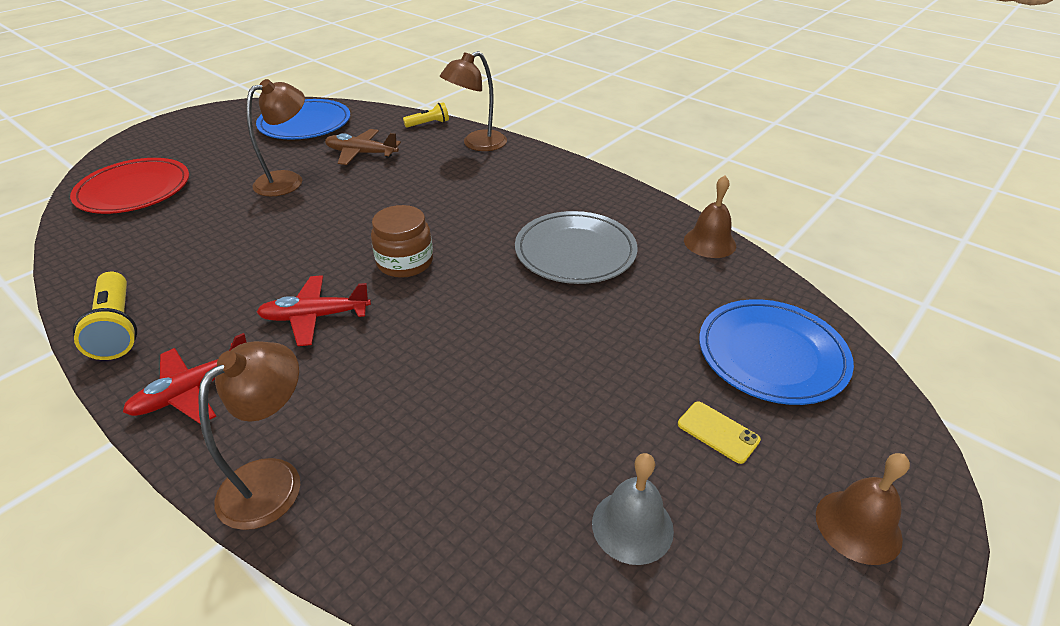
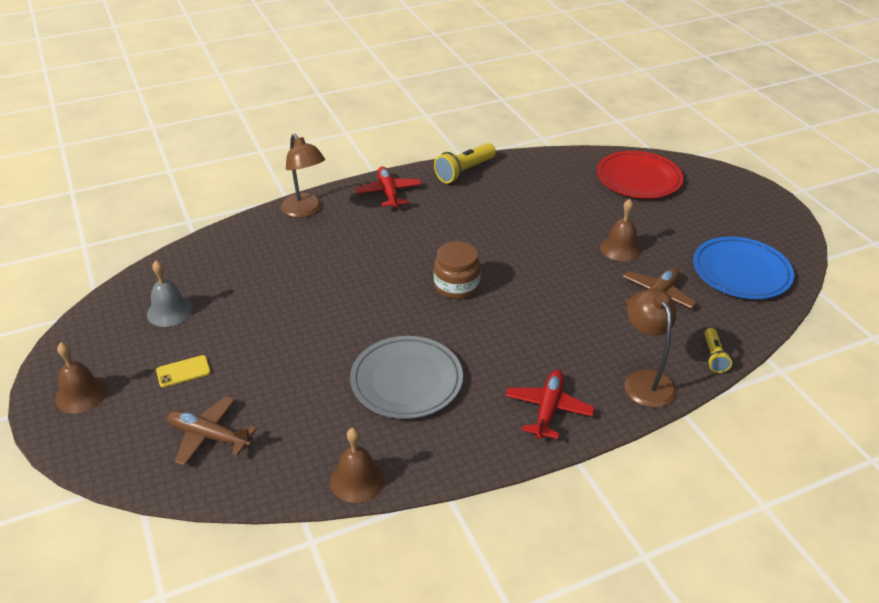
camera: 115 degrees right, 0 degrees up
yellow flashlight [73,272,137,360] -> yellow flashlight turned 45 degrees counterclockwise [434,143,496,183]
brown lamp [246,79,305,196] -> brown bell [600,199,641,261]
red plane [257,275,371,346] -> red plane moved to [505,370,594,439]
blue plate [699,299,854,405] -> brown plane [167,396,257,466]

